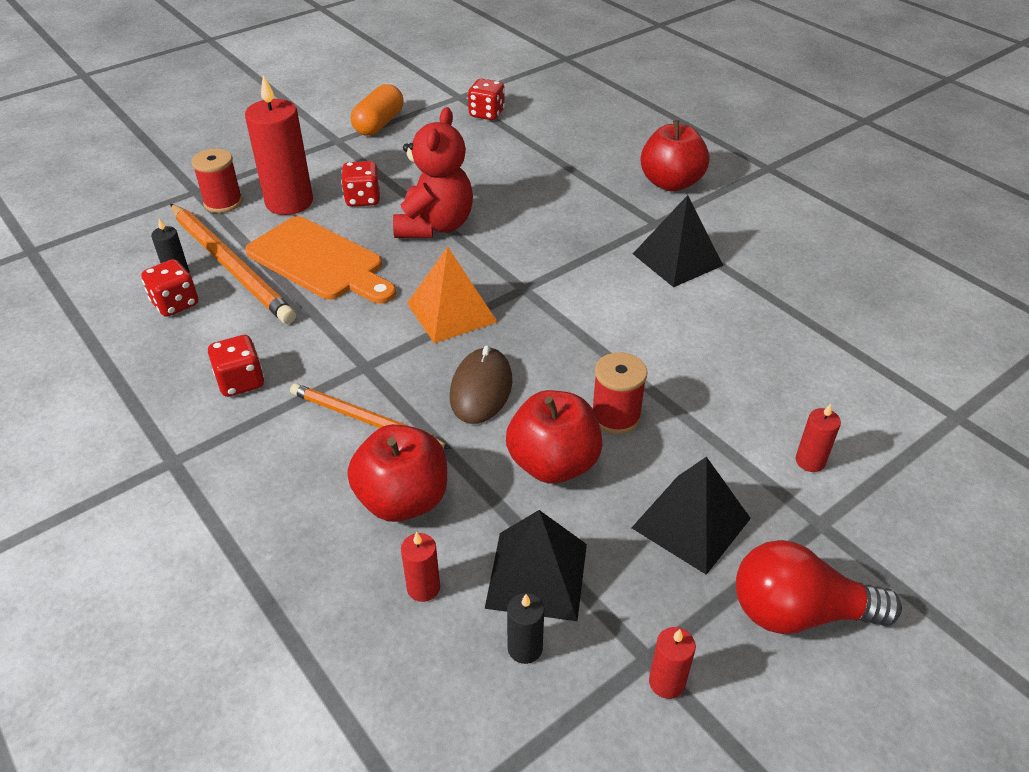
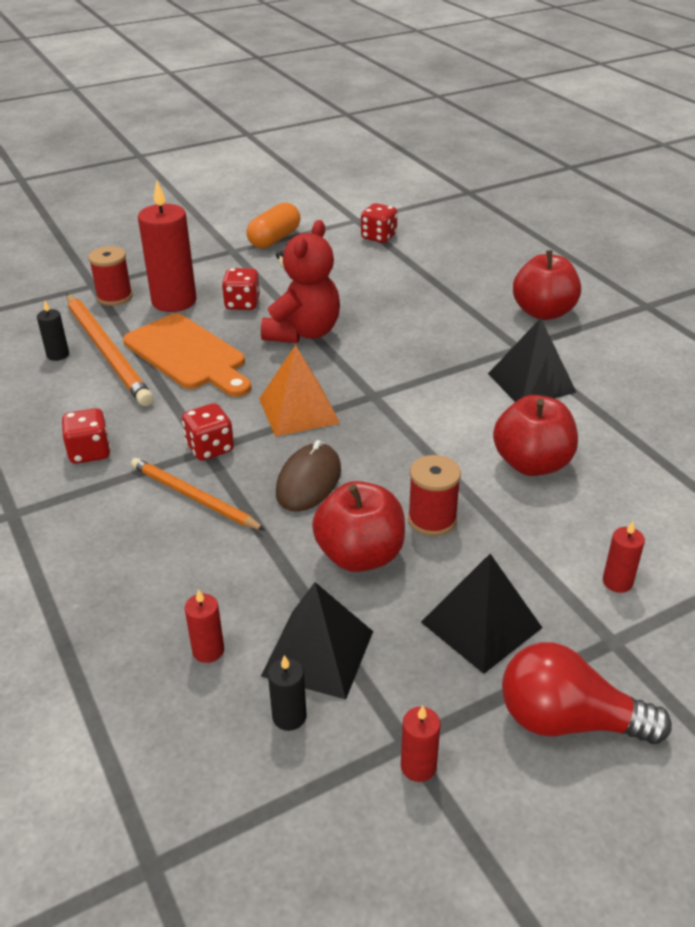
camera: 10 degrees right, 5 degrees down
red dice [141,259,198,317] -> red dice moved to [182,403,234,461]
red apple [347,424,447,522] -> red apple moved to [493,395,578,476]

